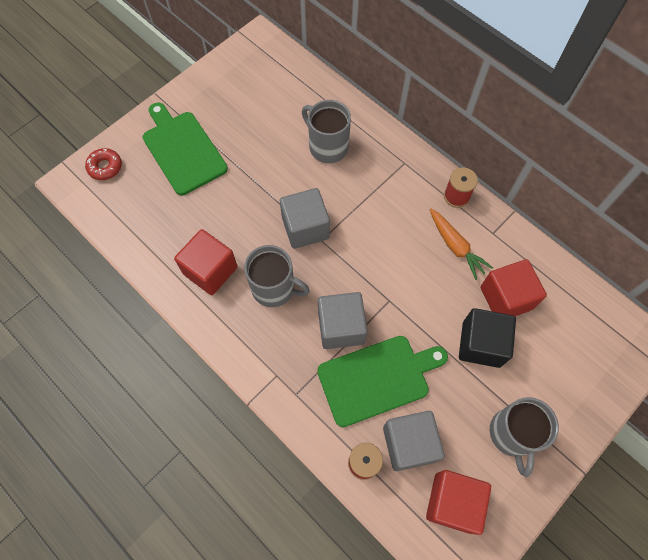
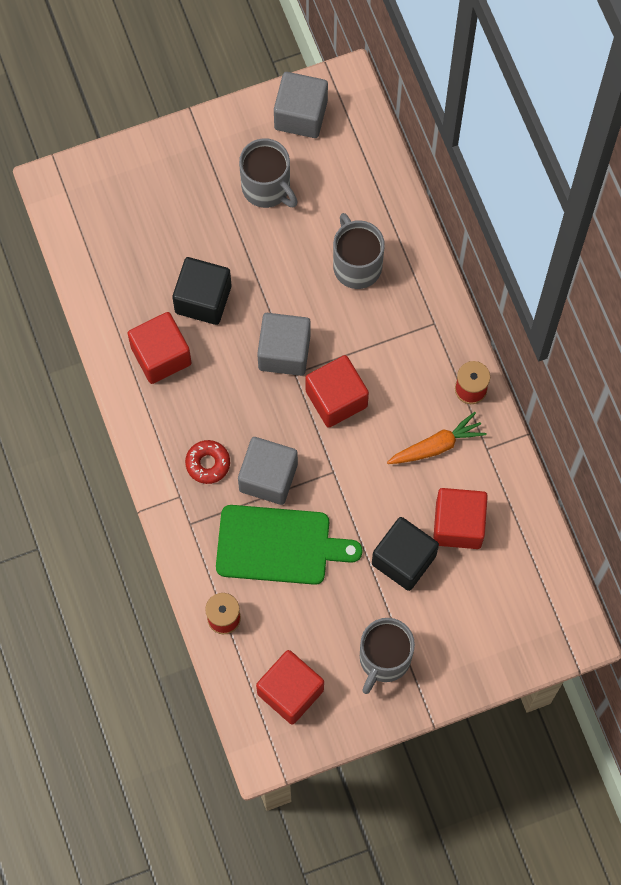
camera: 25 degrees right, 5 degrees up
red donut [85,148,122,180] -> red donut moved to [185,440,230,484]
green cutting board [142,103,228,195] -> none
grey mug [244,245,310,307] -> grey mug moved to [239,138,297,208]
grey cube [383,411,445,471] -> grey cube moved to [274,72,328,138]
orange carrot [429,208,493,280] -> orange carrot turned 105 degrees counterclockwise [387,412,487,464]
none -> black cube [172,257,231,325]
none -> red cube [305,355,369,428]

